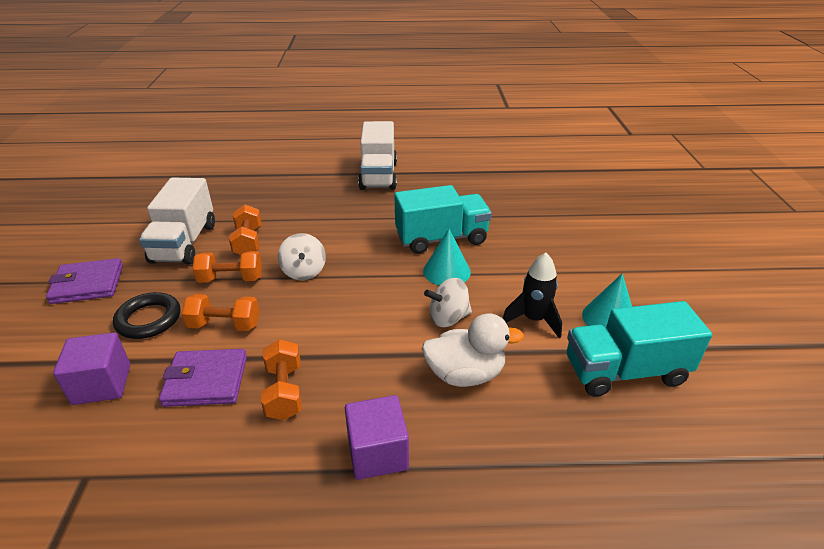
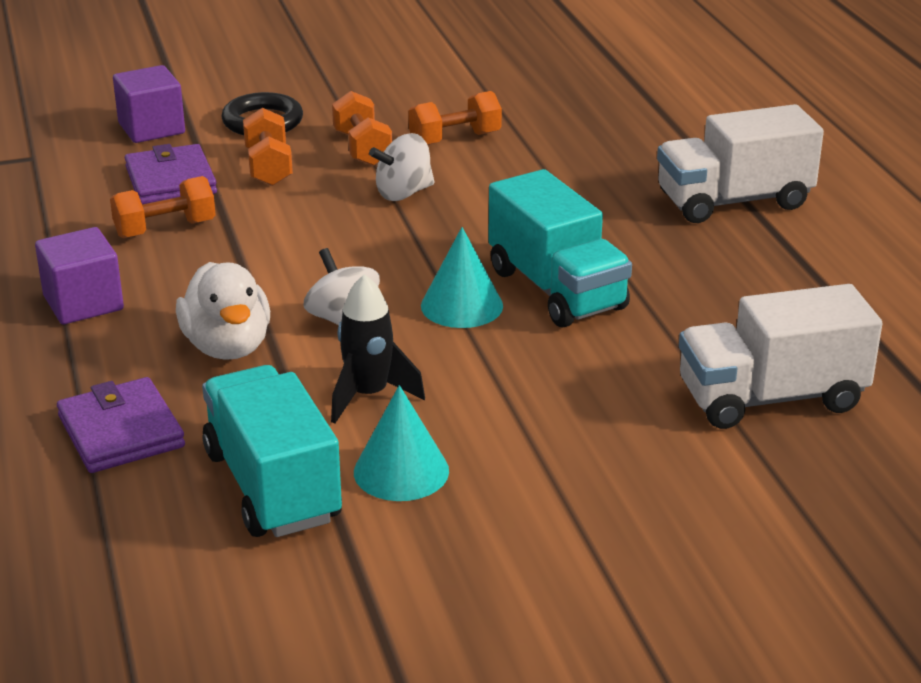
camera: 75 degrees right, 5 degrees down
purple wallet [46,258,123,304] -> purple wallet moved to [57,377,185,473]
white truck [139,178,215,265] -> white truck moved to [679,284,882,429]

